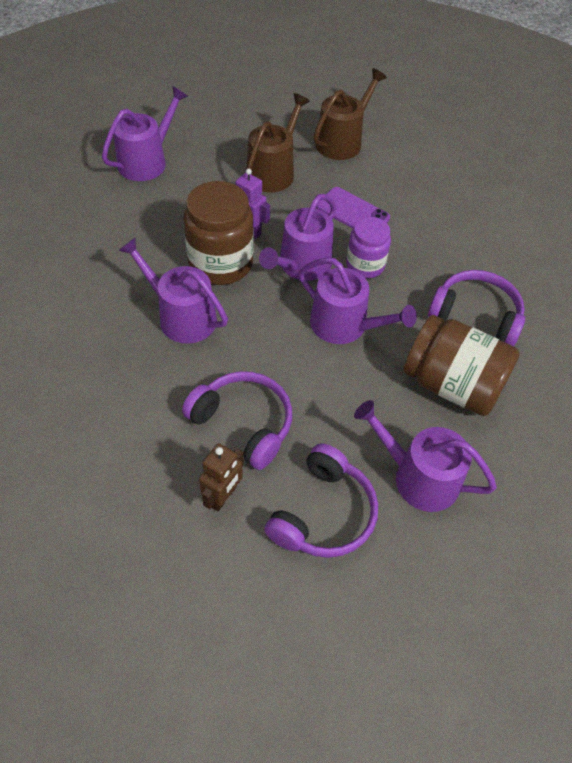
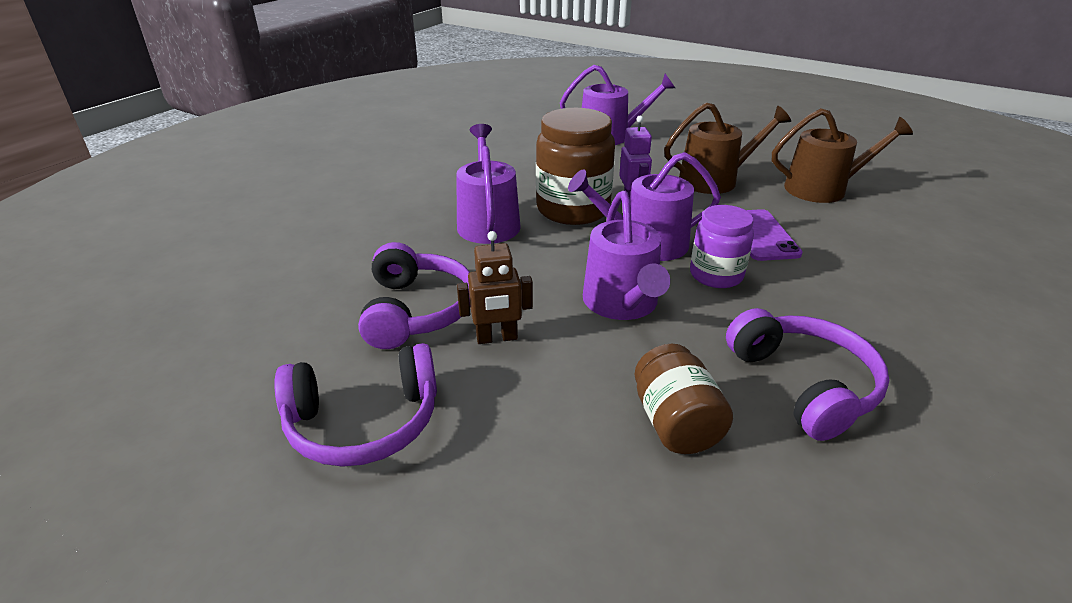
camera: 50 degrees right, 20 degrees down
brown robot [199,443,244,511] -> brown robot moved to [457,231,533,344]
purple watering can [354,400,497,512] -> none
brown jar [403,315,520,416] -> brown jar [635,344,733,454], size x0.62

